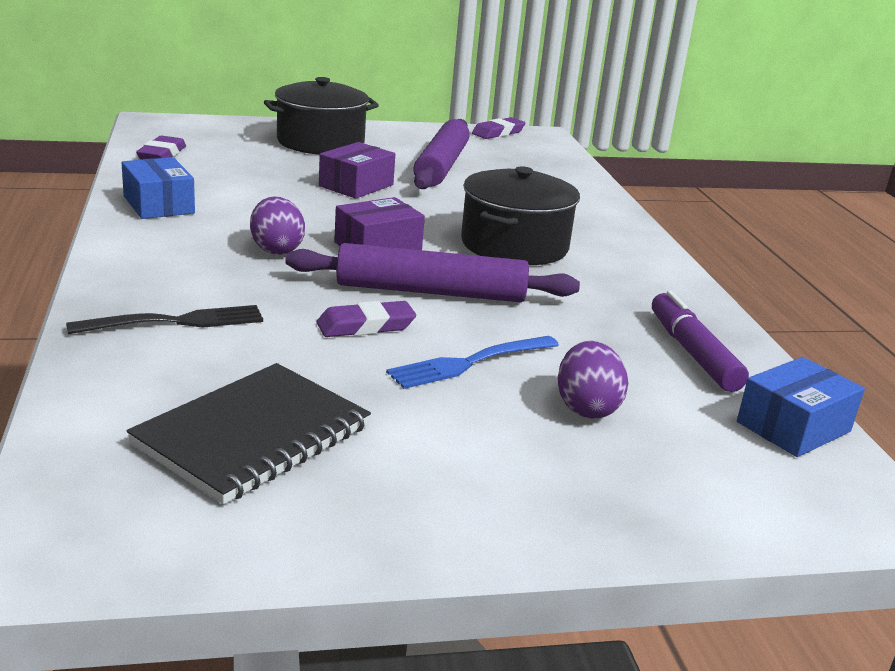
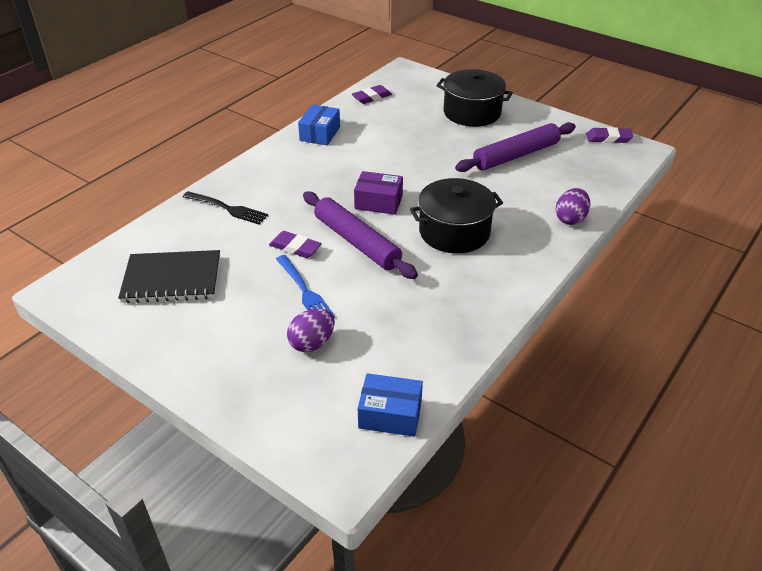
camera: 50 degrees right, 15 degrees up
purple egg [250,196,305,255] -> purple egg moved to [555,188,590,225]
purple box [319,142,395,199] -> none
blue fork [386,336,559,389] -> blue fork turned 135 degrees counterclockwise [276,255,335,318]
purple marker [652,290,749,392] -> none

